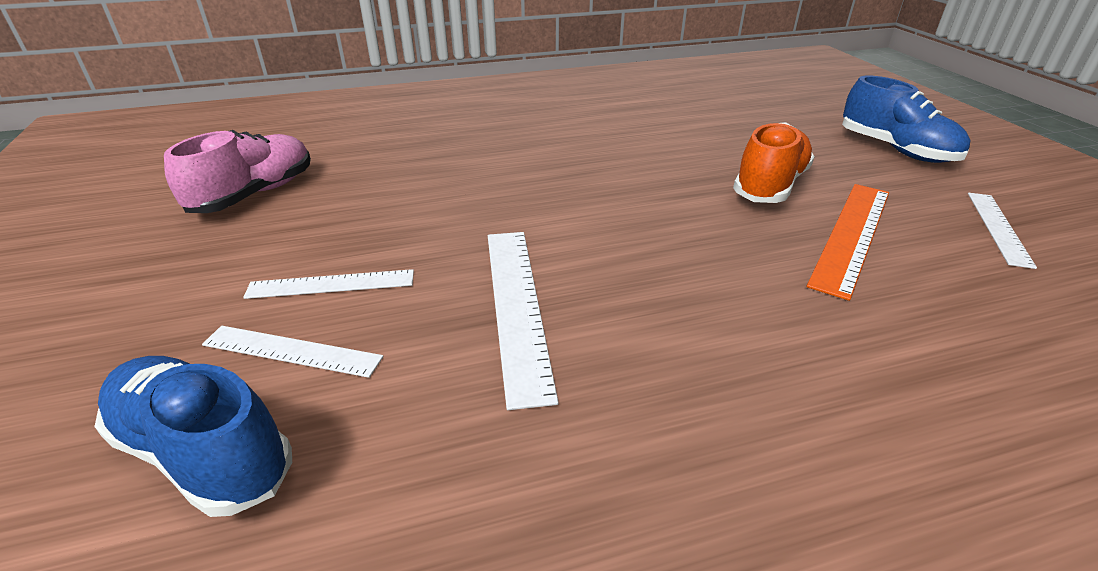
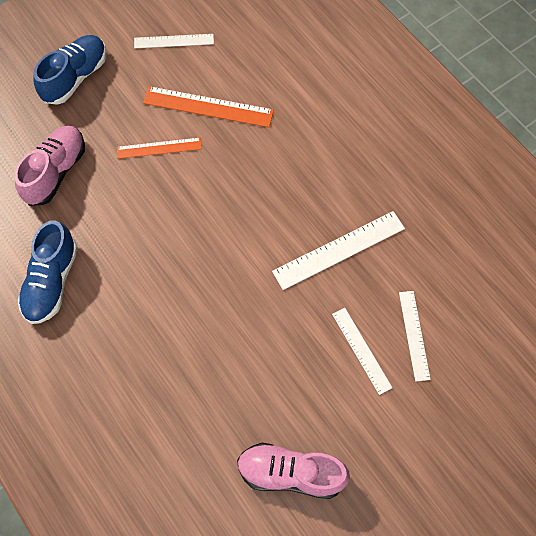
camera: 110 degrees left, 30 degrees up
blue shoe [94,356,292,517] -> blue shoe moved to [18,220,78,324]
orange shoe [733,122,815,203] -> orange ruler [117,137,202,159]
none -> pink shoe [14,126,85,206]

